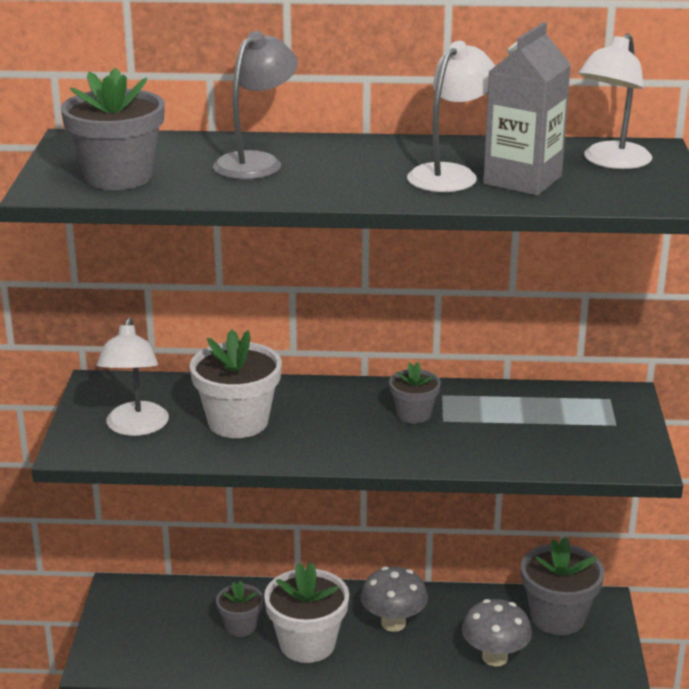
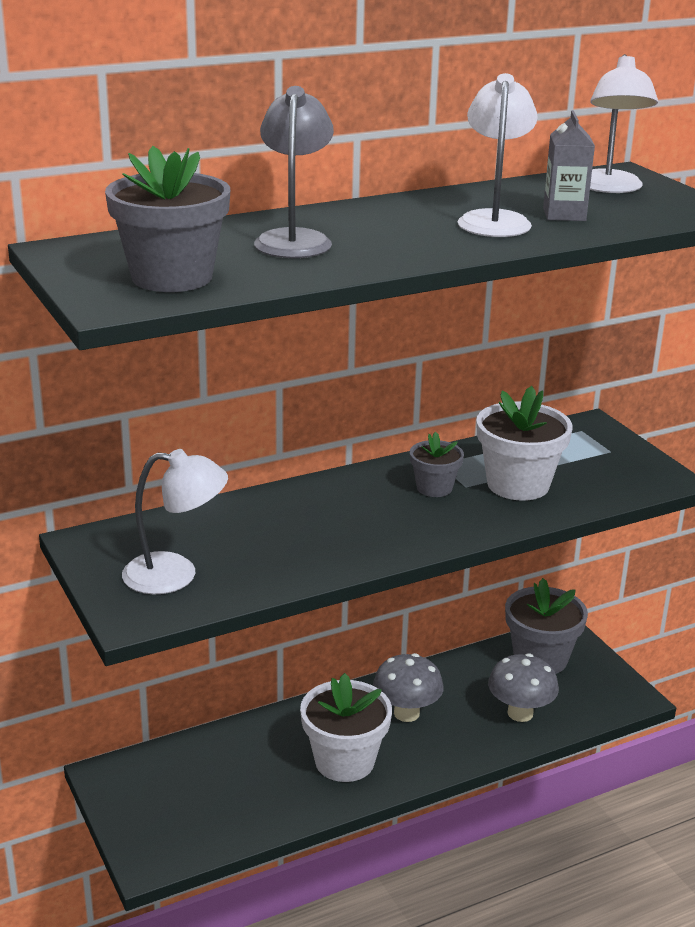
camera: 30 degrees left, 0 degrees up
white lamp [96,318,169,436] -> white lamp turned 60 degrees counterclockwise [122,449,228,594]
white flower pot [190,329,282,438] -> white flower pot moved to [476,386,572,501]
grey flower pot [216,581,263,637] -> none
grey carton [483,22,571,196] -> grey carton [543,110,595,221], size x0.63

